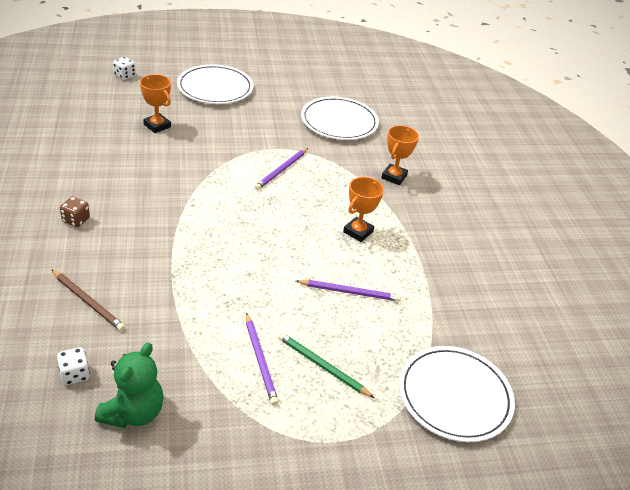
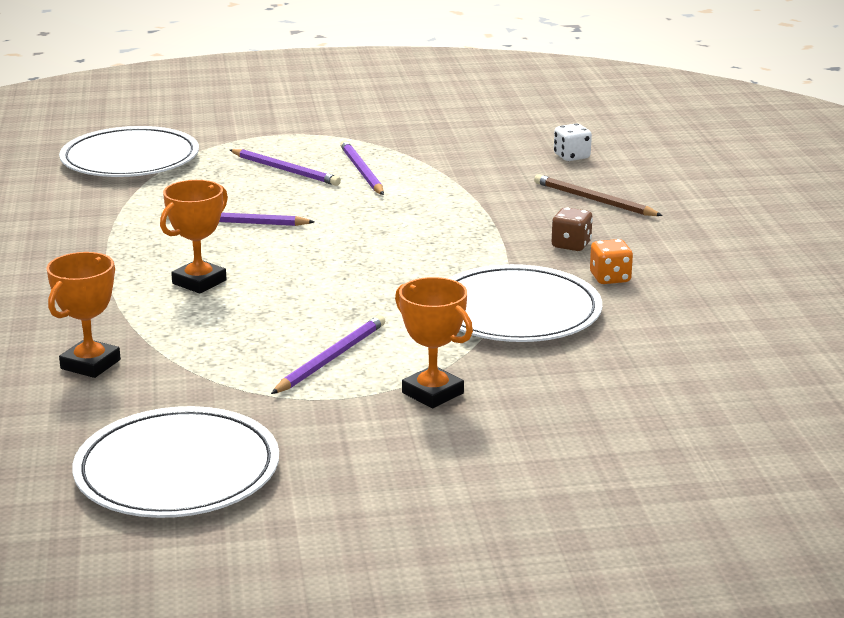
camera: 175 degrees left, 15 degrees down
brown dice [60,197,90,227] -> brown dice moved to [552,207,593,251]
green teddy bear [95,342,164,428] -> none
white dice [113,57,136,80] -> none
orange trophy [140,74,171,133] -> orange trophy moved to [395,277,473,408]
white plate [177,64,253,104] -> white plate moved to [448,264,602,342]
green pencil [278,333,374,398] -> purple pencil [230,149,341,186]
none -> orange dice [590,239,633,284]

